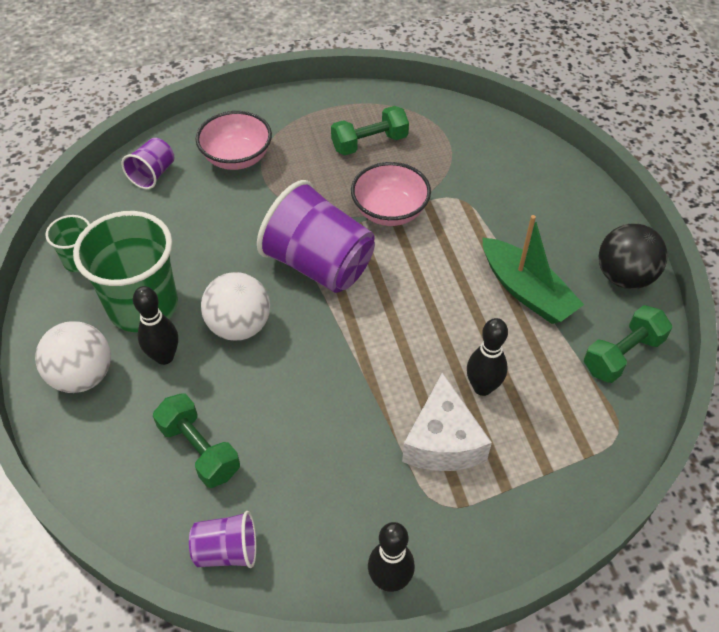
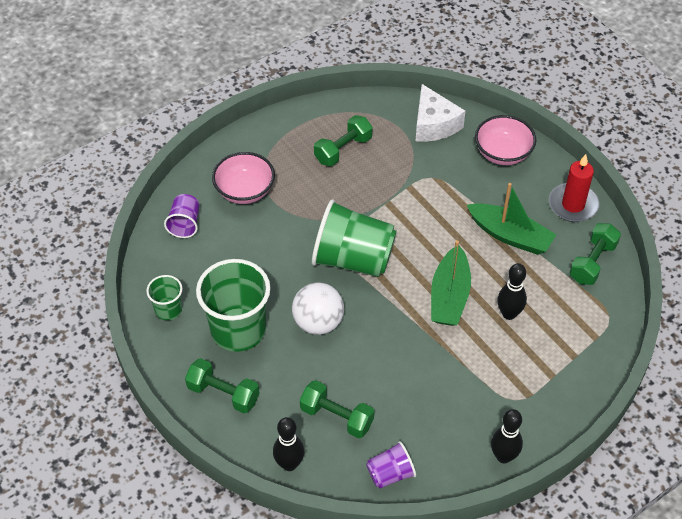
camera: 20 degrees left, 0 degrees up
white ball [35,321,111,393] -> green dumbbell [185,358,259,413]
black bowling pin [133,286,178,365] -> black bowling pin moved to [273,417,304,471]
purple cup [257,180,375,293] -> green cup [312,199,397,277]
pink bowl [351,162,431,226] -> pink bowl moved to [475,115,536,165]
white cheese [402,372,492,471] -> white cheese moved to [416,84,466,142]
black ball [599,223,668,289] -> red candle [549,154,600,222]
none -> green boat [431,240,471,326]

